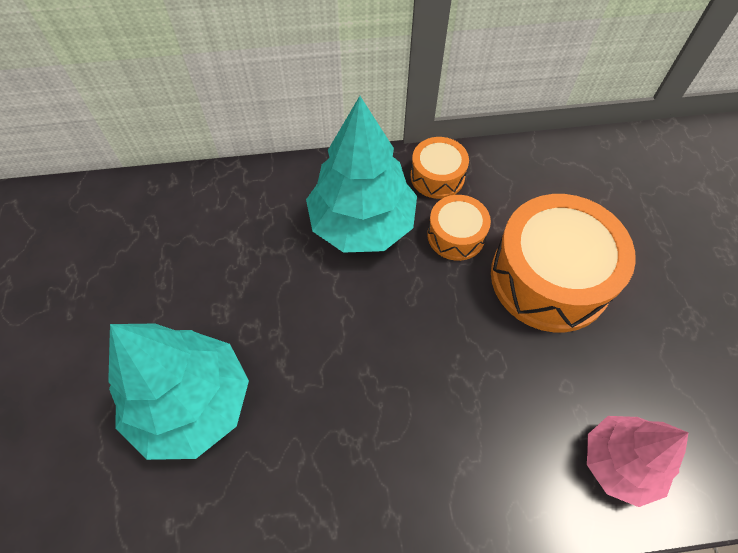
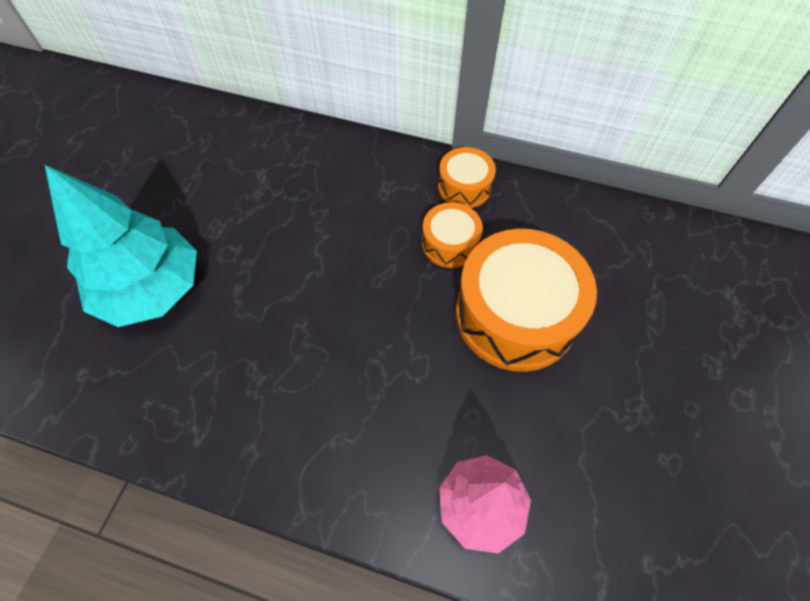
camera: 25 degrees right, 0 degrees up
turquoise tree [306,96,417,253] -> none

